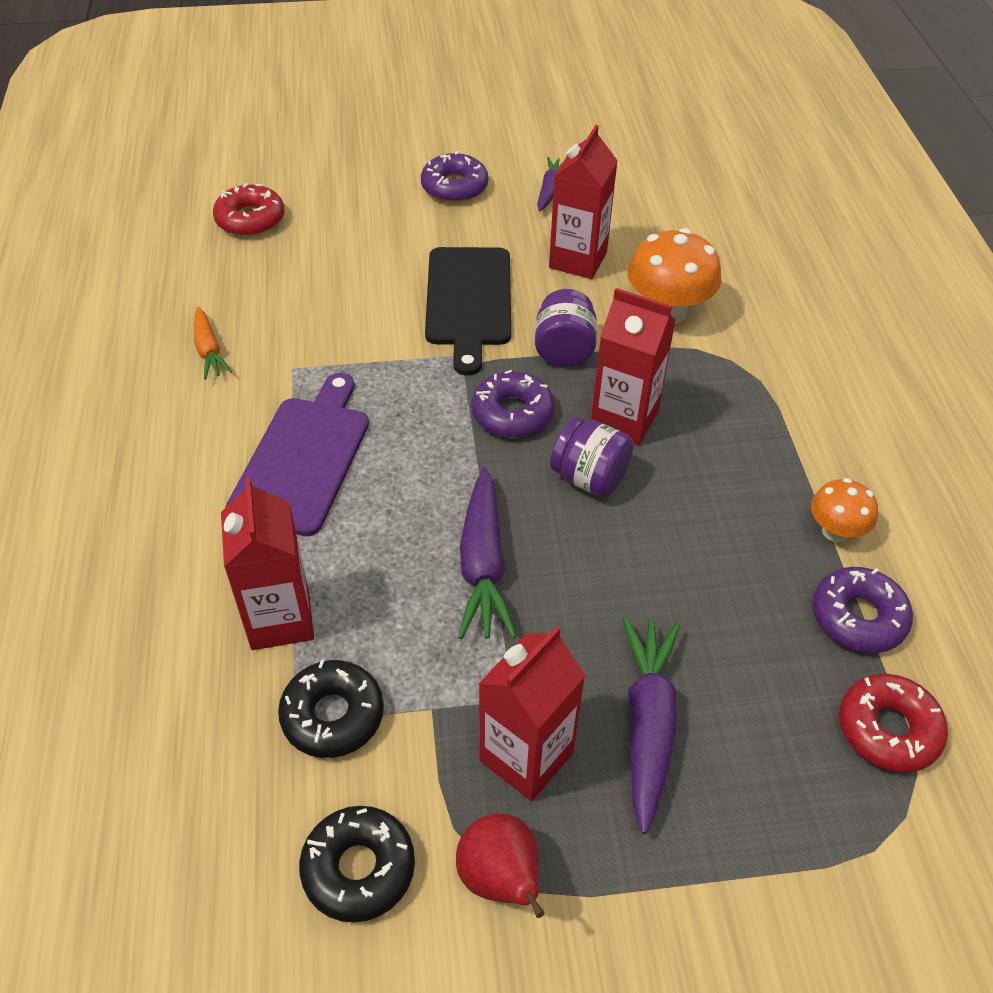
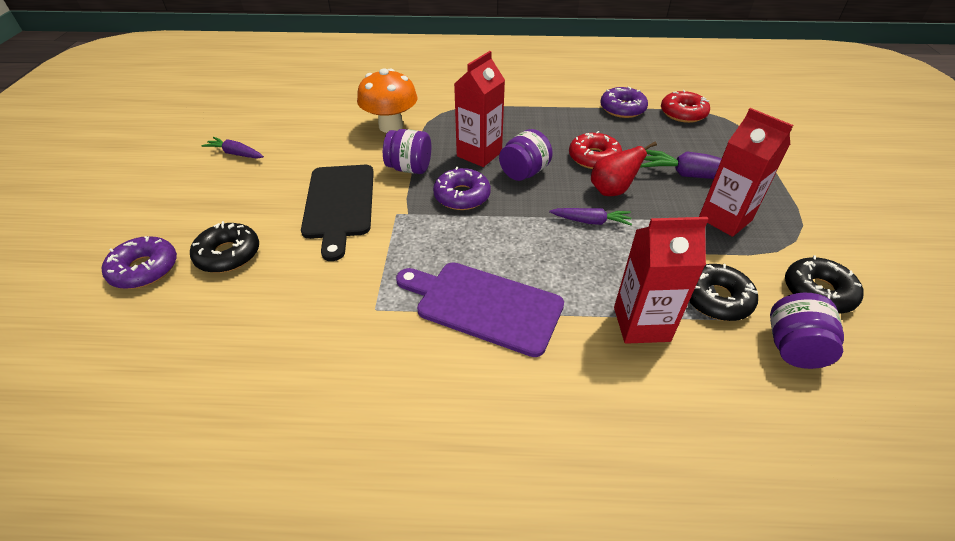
camera: 80 degrees left, 5 degrees down
orange carrot [194,307,232,379] -> none
red donut [213,183,284,236] -> red donut moved to [569,131,622,169]
purple donut [421,151,488,203] -> purple donut moved to [102,236,177,289]
black cutting board [425,247,511,376] -> black cutting board turned 75 degrees clockwise [301,165,374,261]
red pear [456,813,544,918] -> red pear moved to [591,142,657,196]
purple carrot [458,467,517,639] -> purple carrot [549,208,632,226], size x0.60
red carton [549,125,618,279] -> none
orange mushroom [811,478,878,542] -> none
none -> black donut [190,221,259,273]
none -> purple jar [770,293,844,369]

